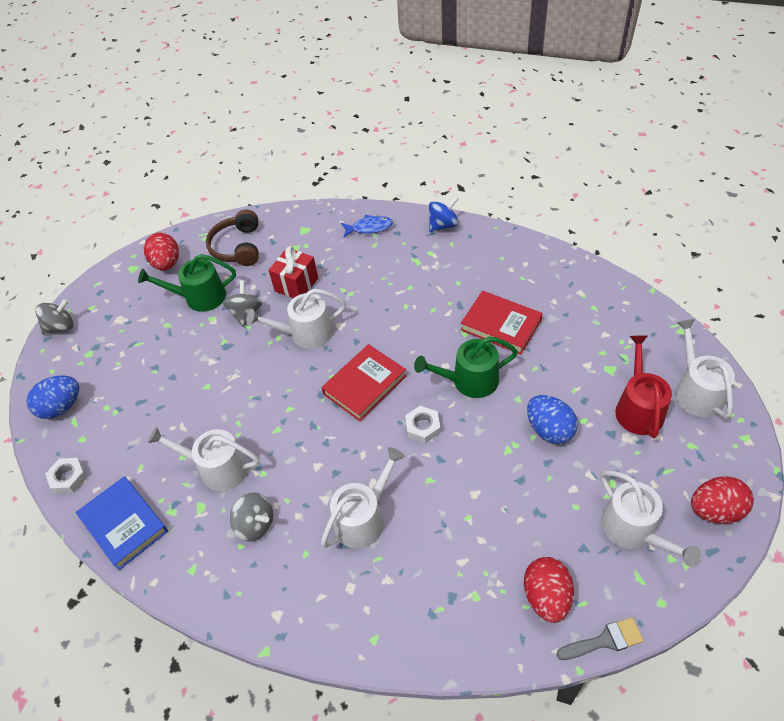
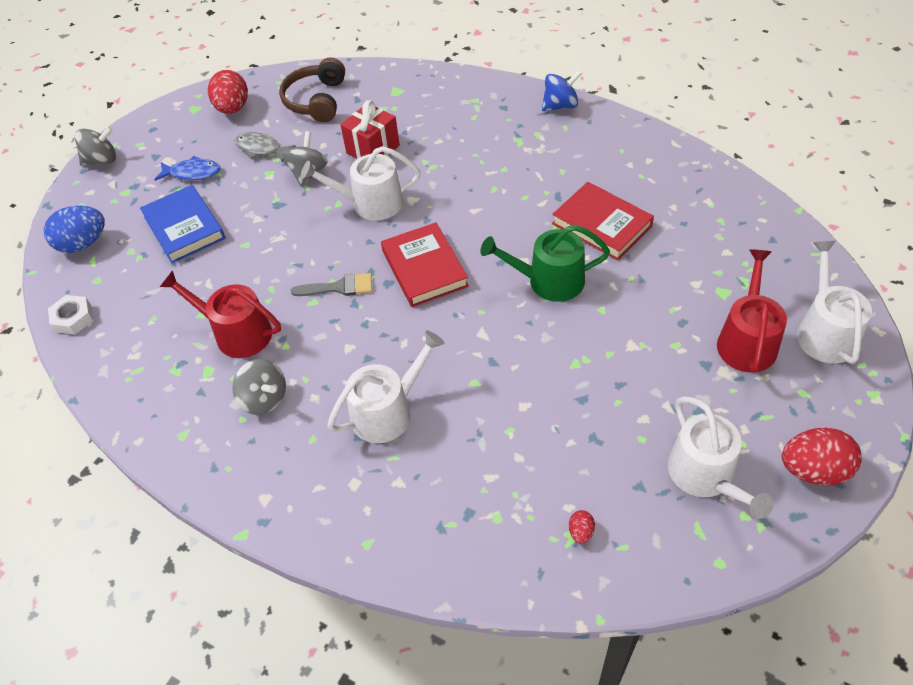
camera: 10 degrees right, 0 degrees up
blue book [75,476,168,570] -> blue book moved to [140,185,225,263]
green watering can [138,254,236,312] -> grey fish [235,132,296,162]
white watering can [147,427,260,491] -> red watering can [160,270,281,358]
red book [321,344,406,421] -> red book turned 75 degrees counterclockwise [381,222,469,307]
blue fish [341,215,393,237] -> blue fish moved to [154,156,221,181]
white nut [405,406,440,443] -> none
red egg [524,557,574,623] -> red egg [569,510,595,544], size x0.45
blue egg [527,395,578,444] -> none
grey brush [556,617,644,660] -> grey brush moved to [291,273,372,296]

